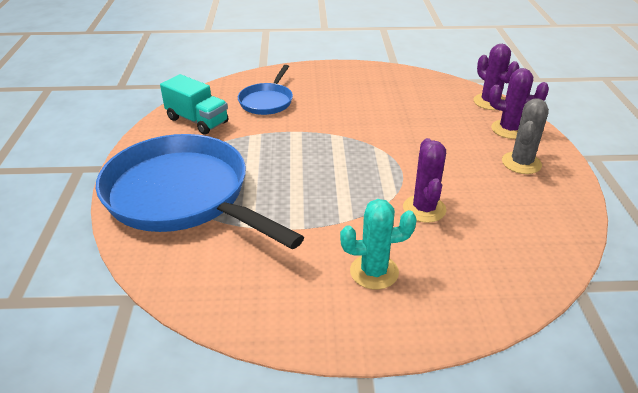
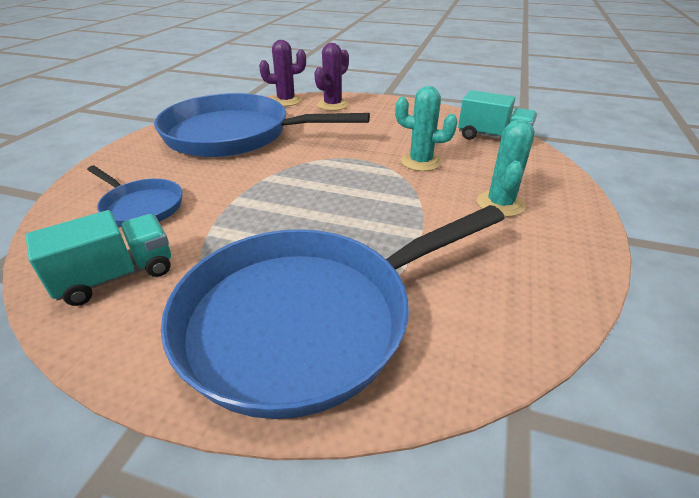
camera: 70 degrees left, 0 degrees up
purple cactus [403,138,446,223] -> turquoise cactus [395,86,458,171]
grey cactus [502,98,549,174] -> none
none -> blue pan [154,93,370,157]
none -> turquoise truck [458,90,537,140]

